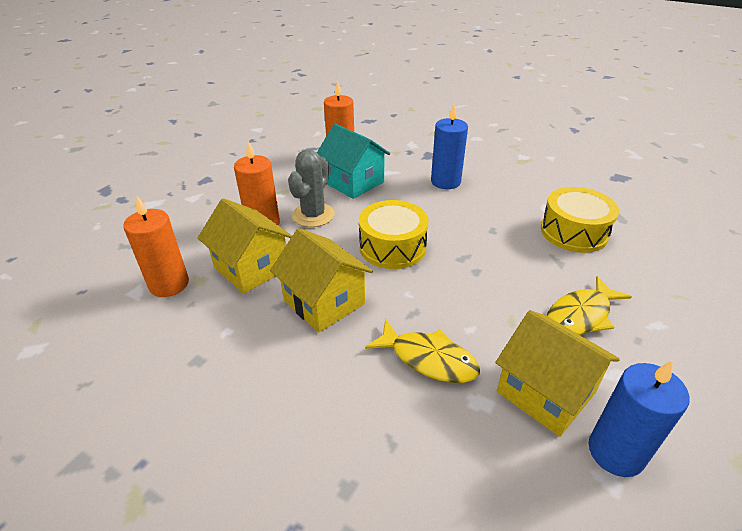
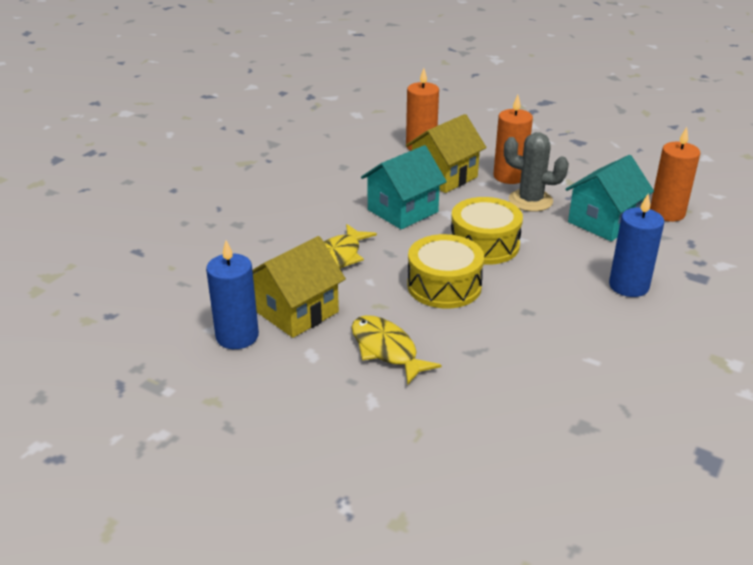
camera: 90 degrees right, 5 degrees down
yellow house [270,228,373,332] -> turquoise house [361,145,447,229]
yellow drum [541,187,619,253] -> yellow drum moved to [407,234,484,309]

